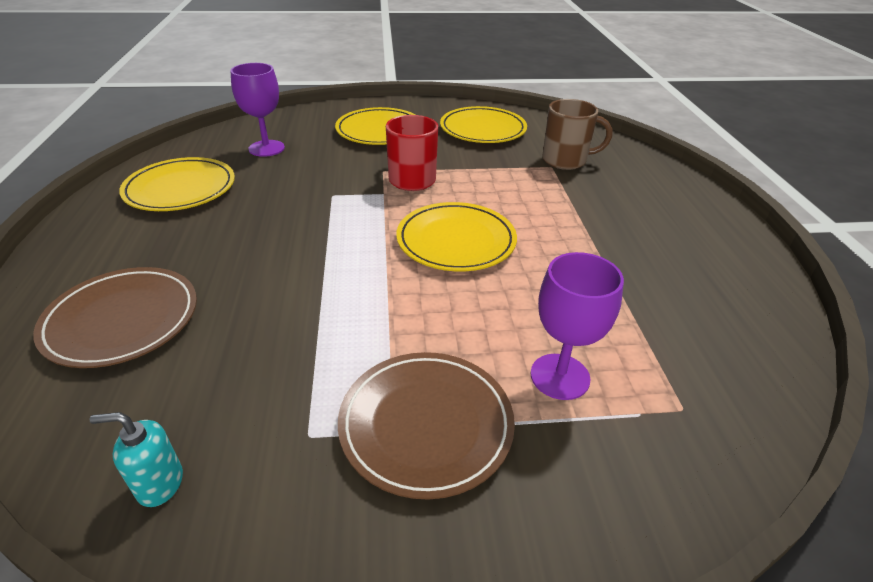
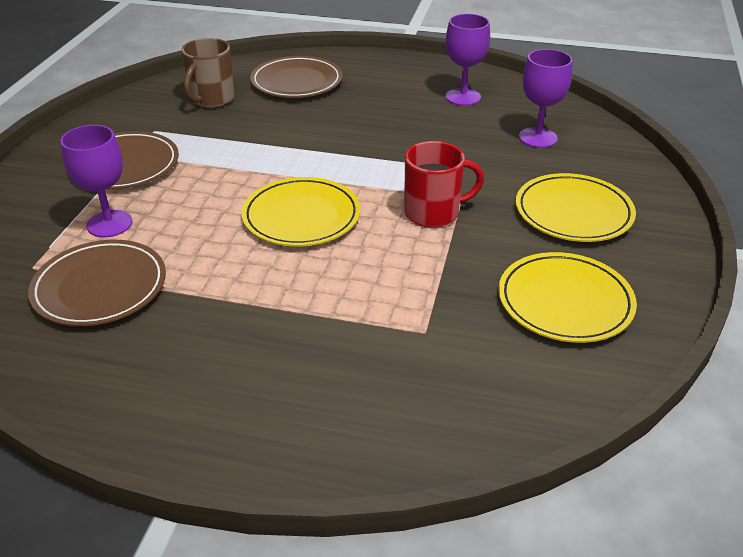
camera: 110 degrees right, 0 degrees up
turquoise soap dispenser [89,412,183,507] -> none
yellow plate [119,157,235,211] -> purple goblet [446,14,490,106]
brown mug [542,99,612,170] -> brown mug moved to [182,38,235,108]
none -> brown plate [28,240,166,326]

